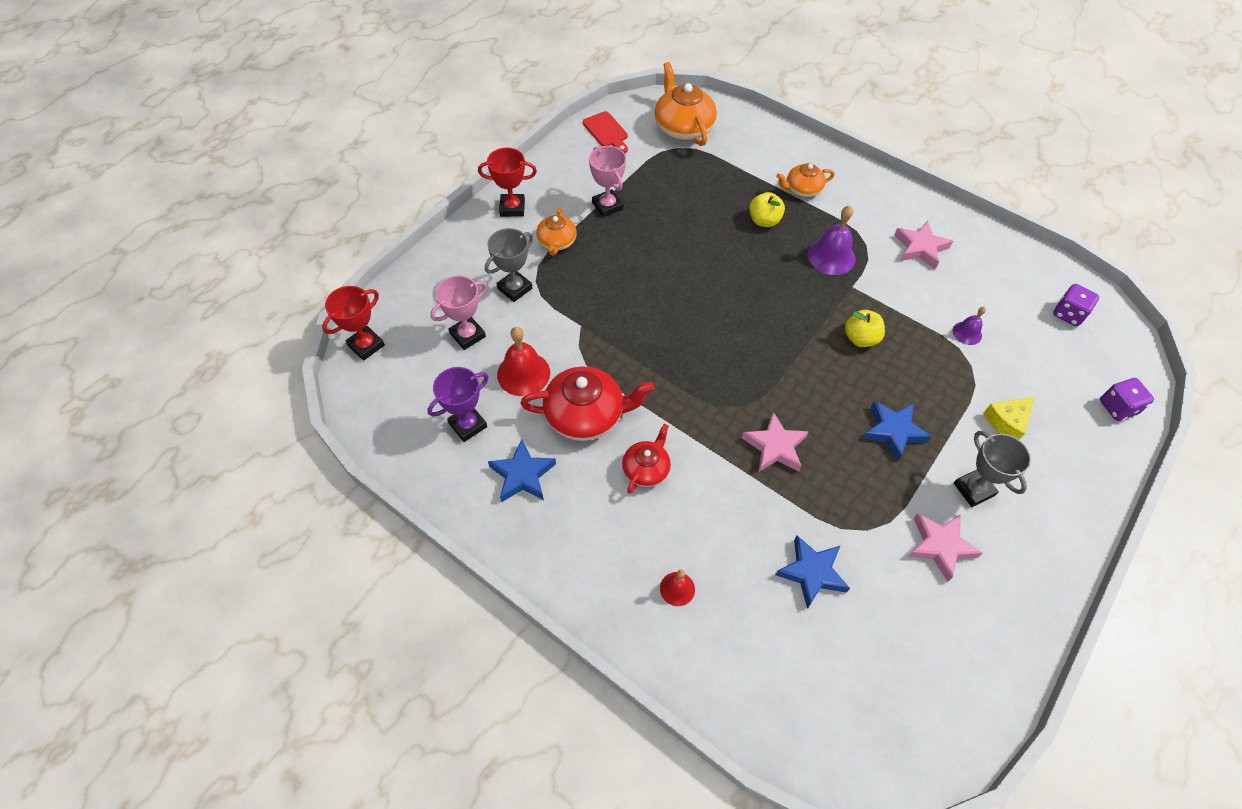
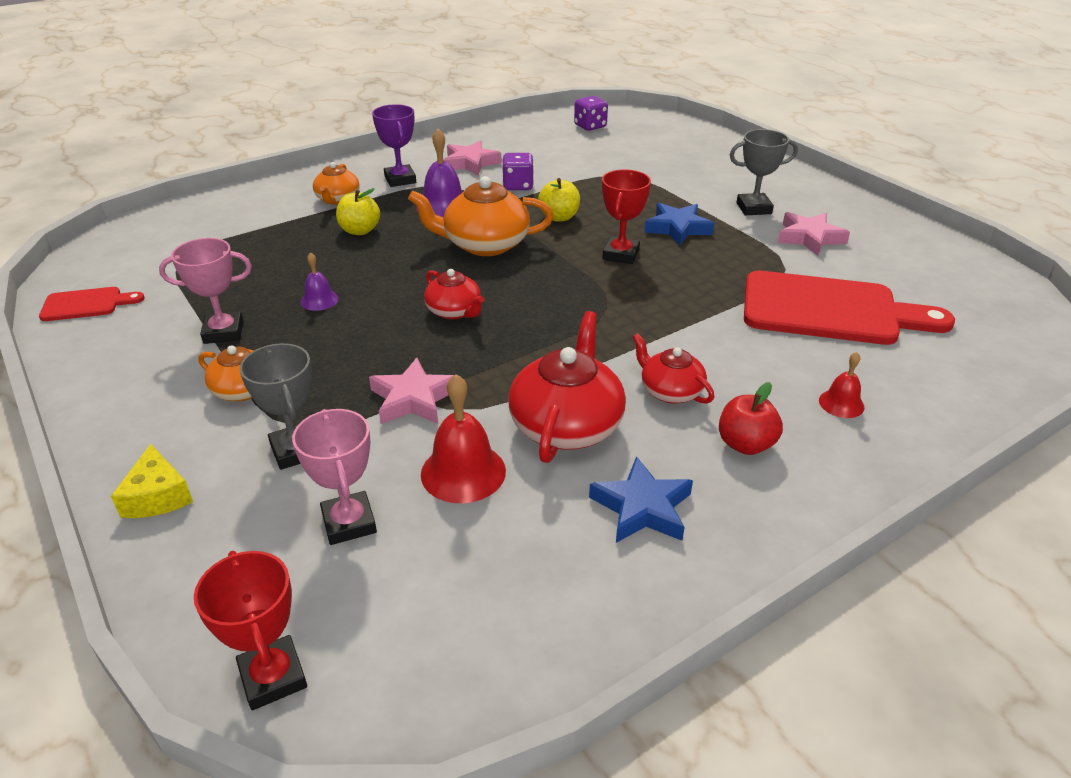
camera: 70 degrees left, 20 degrees down
purple trophy [428,367,489,442] -> purple trophy moved to [372,104,416,187]
red trophy [478,148,537,217] -> red trophy moved to [602,169,651,264]
orange teapot [655,62,717,146] -> orange teapot moved to [408,176,553,256]
pink star [742,412,809,472] -> pink star moved to [369,358,454,424]
blue star [775,536,850,609] -> red cutting board [744,271,955,345]
purple bell [953,307,986,345] -> purple bell moved to [301,252,339,311]
yellow cheese [983,397,1034,440] -> yellow cheese moved to [111,444,193,518]
purple dice [1100,378,1154,421] -> purple dice moved to [502,153,534,190]
none -> red teapot [424,269,484,319]
none -> red apple [719,382,783,455]

